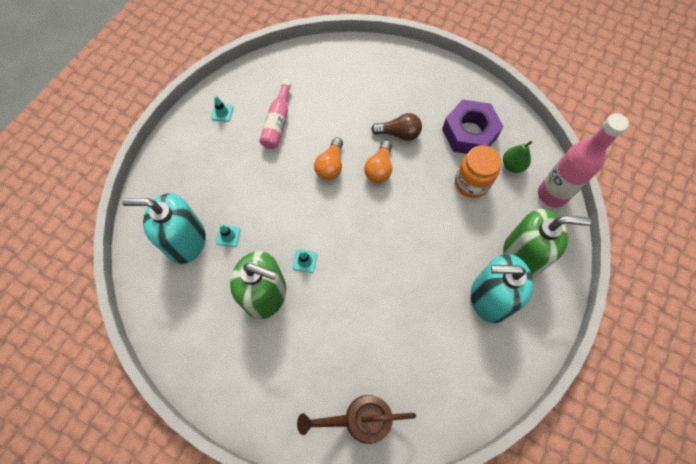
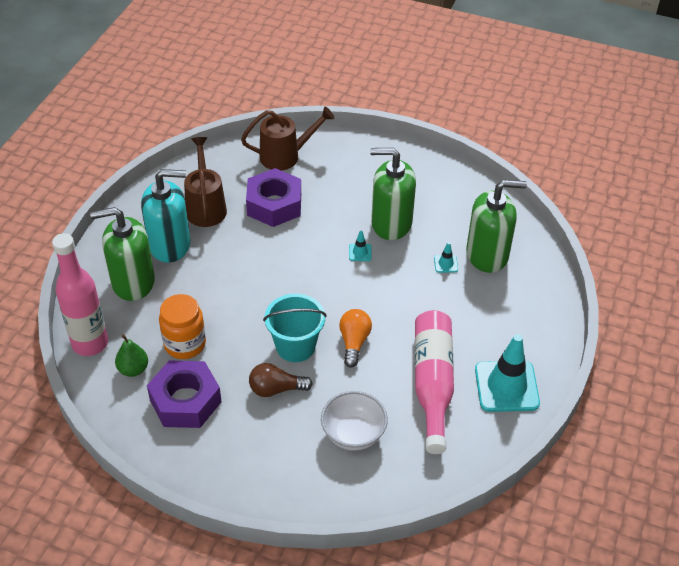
camera: 170 degrees right, 20 degrees down
turquoise soap dispenser [122,193,206,264] -> green soap dispenser [466,180,527,273]
turquoise traffic cone [211,96,233,122] -> turquoise traffic cone [475,334,540,412], size x2.36
pink bottle [259,80,291,149] -> pink bottle [415,310,454,454], size x1.61
orange light bulb [364,140,392,183] -> turquoise bucket [263,294,327,362]
none -> brown watering can [184,137,227,227]
none -> purple nut [246,168,301,227]
none -> white bowl [321,391,388,451]

